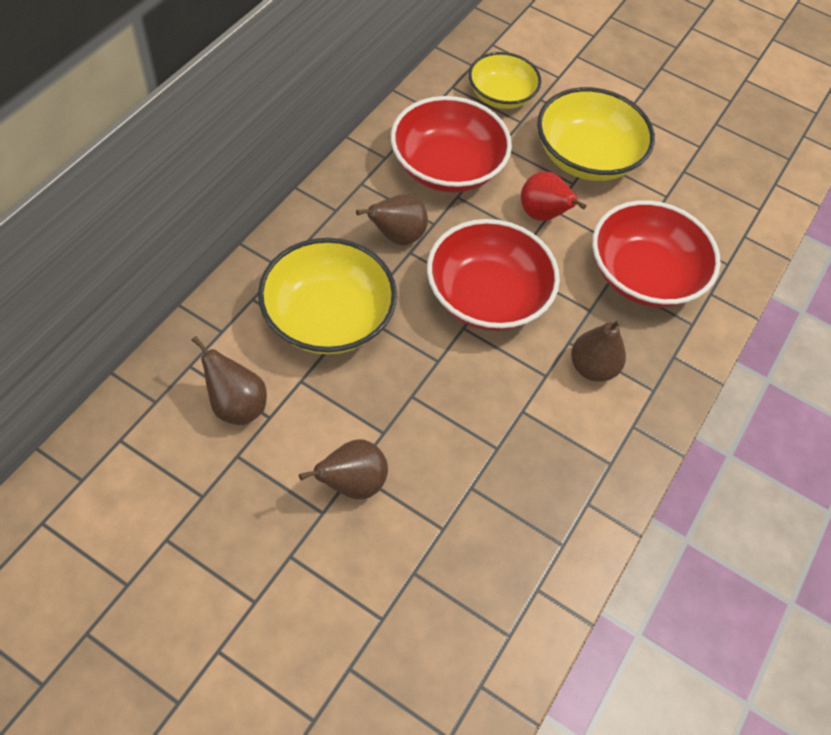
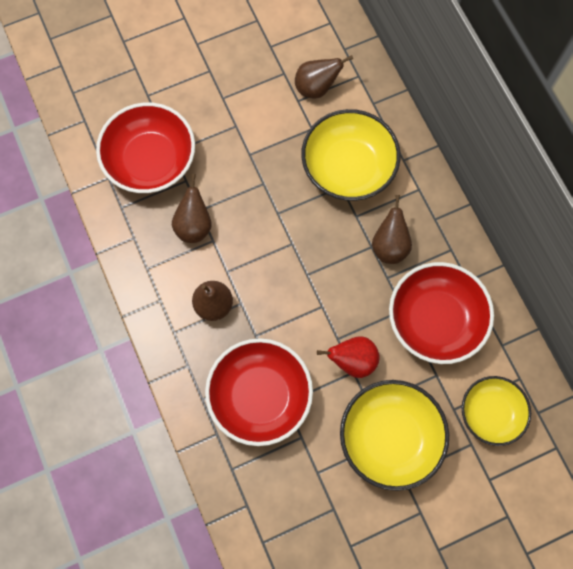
camera: 130 degrees right, 15 degrees up
brown pear [299,439,388,500] -> brown pear moved to [172,174,211,243]
red bowl [427,219,560,331] -> red bowl moved to [96,102,195,193]

